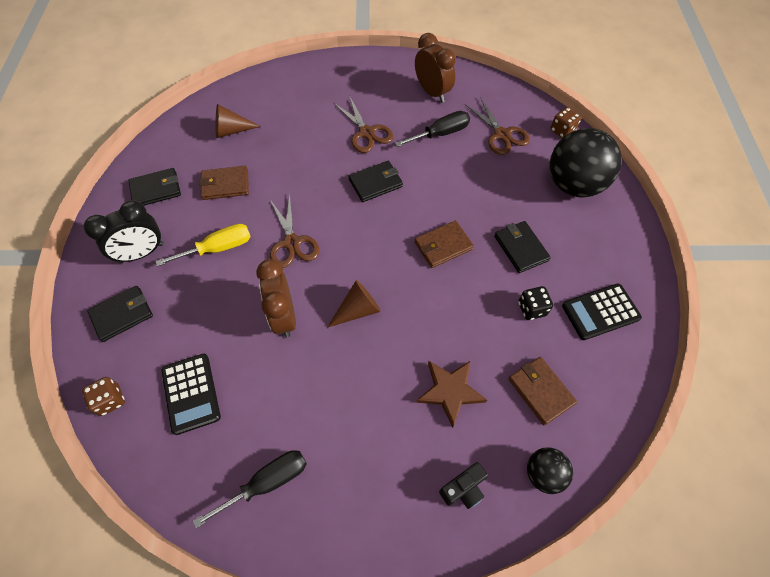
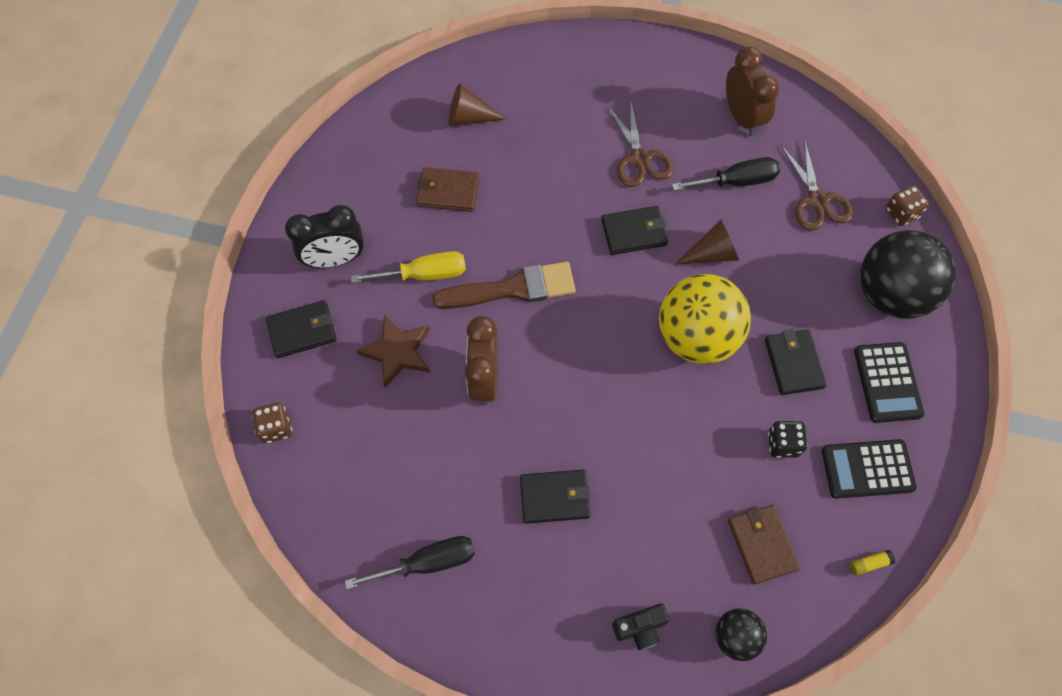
camera: 15 degrees right, 5 degrees up
black wallet [128,168,181,206] -> black wallet moved to [520,470,590,524]
black calculator [162,354,221,435] -> black calculator moved to [854,342,924,423]
brown scissors [270,194,319,268] -> brown brush [432,262,575,309]
brown cone [327,280,381,328] -> brown cone moved to [675,219,739,265]
brown wallet [414,220,474,268] -> yellow ball [659,274,751,364]
brown star [416,361,487,428] -> brown star moved to [356,315,430,388]
none -> yellow glue stick [849,550,895,576]

